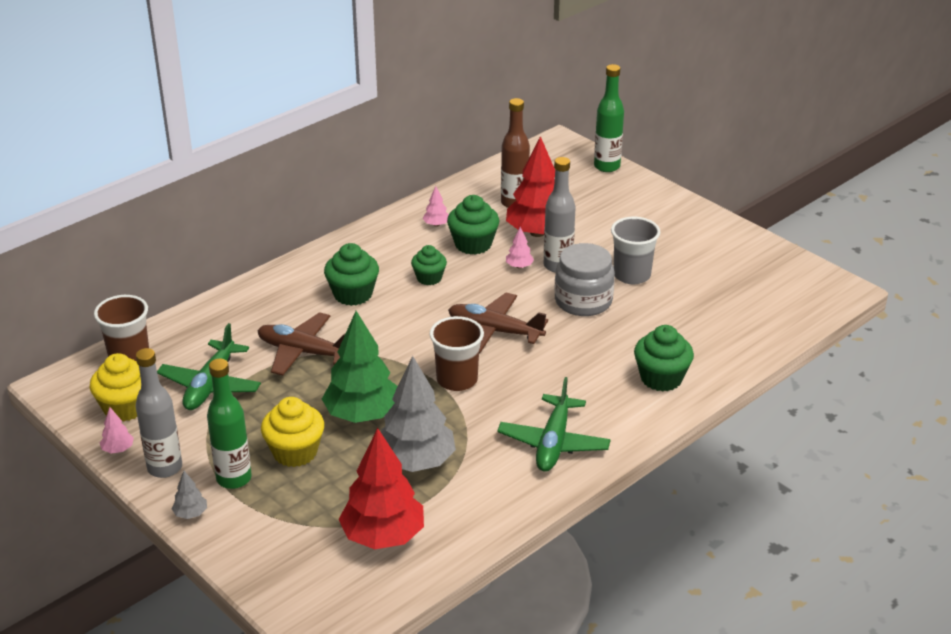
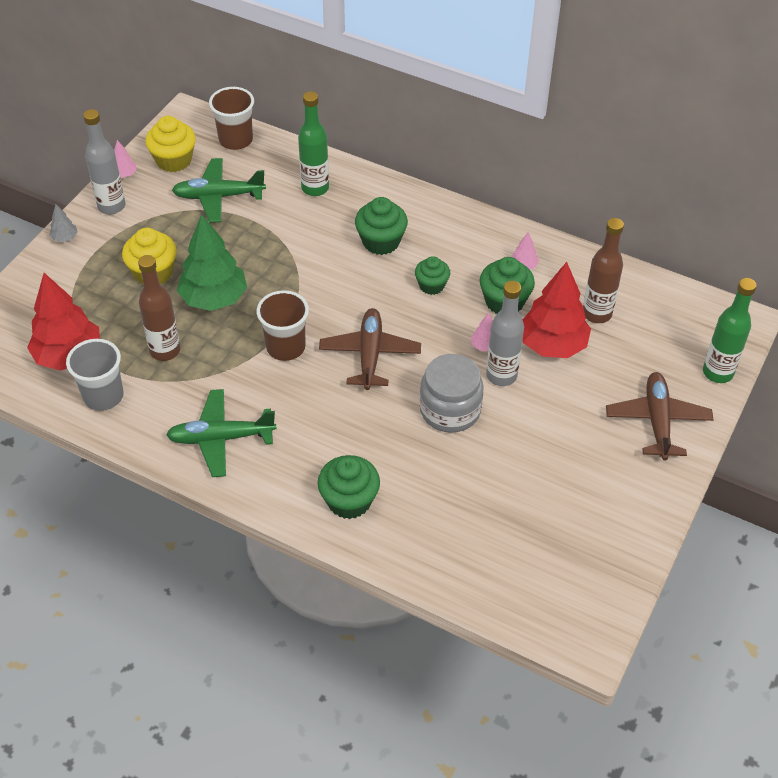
camera: 70 degrees right, 15 degrees up
green bottle [207,358,252,489] -> green bottle moved to [298,92,329,196]
brown plane [257,312,345,376] -> brown plane moved to [606,372,714,460]
grey tree [381,356,456,472] -> brown bottle [138,255,180,361]
grey cup [611,217,660,284] -> grey cup moved to [66,339,124,411]

